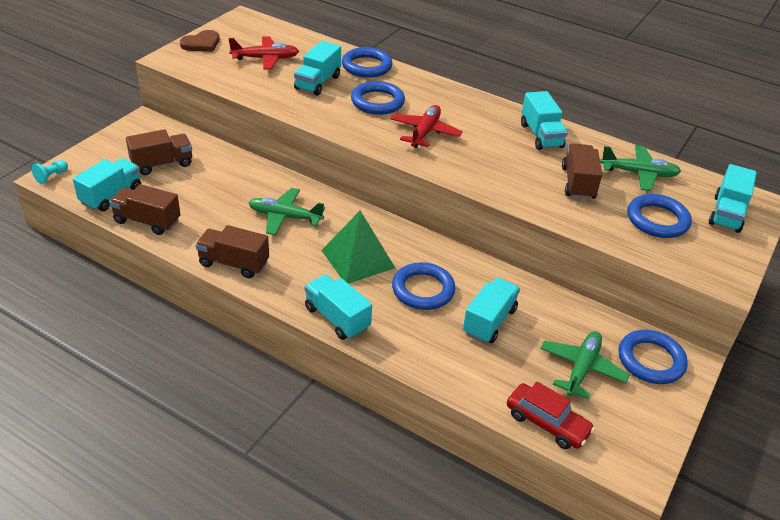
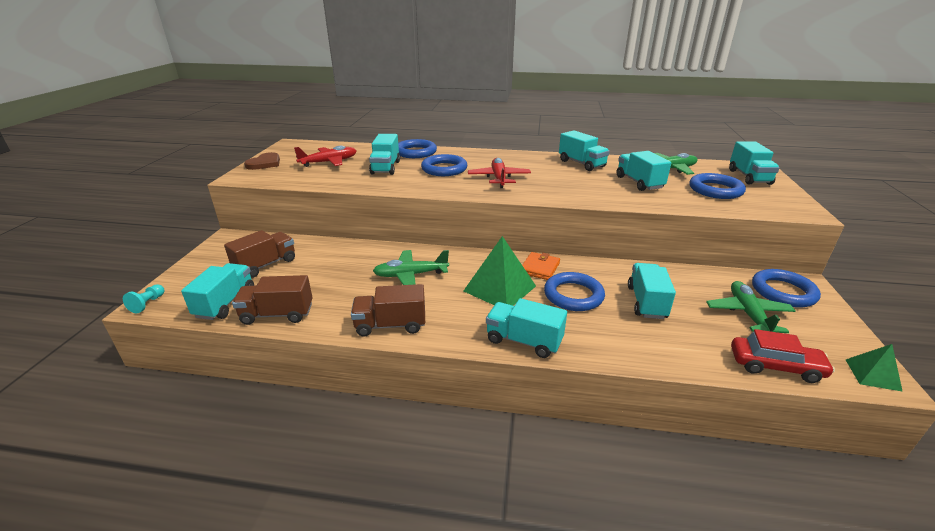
camera: 20 degrees left, 10 degrees down
brown truck [562,143,602,200] -> turquoise truck [616,151,671,191]
none -> orange wallet [522,252,560,280]
none -> green pyramid [846,344,903,392]

